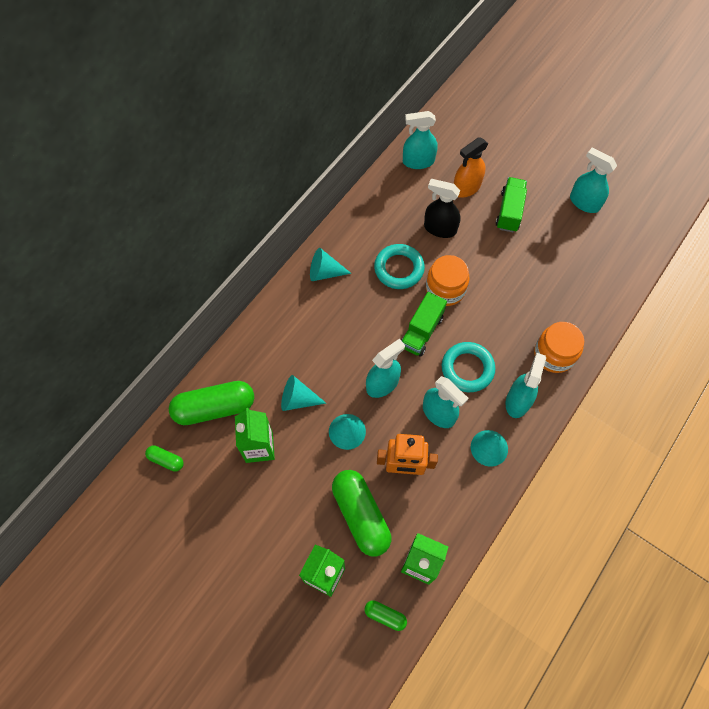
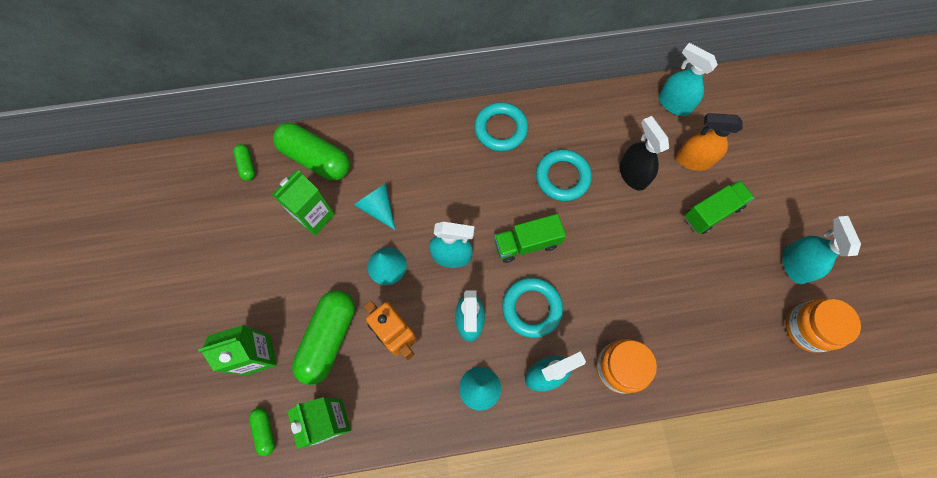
camera: 45 degrees right, 5 degrees up
turquoise cone [310,248,352,281] -> turquoise ring [474,102,528,152]
orange jar [426,255,470,306] -> orange jar moved to [785,299,861,353]

